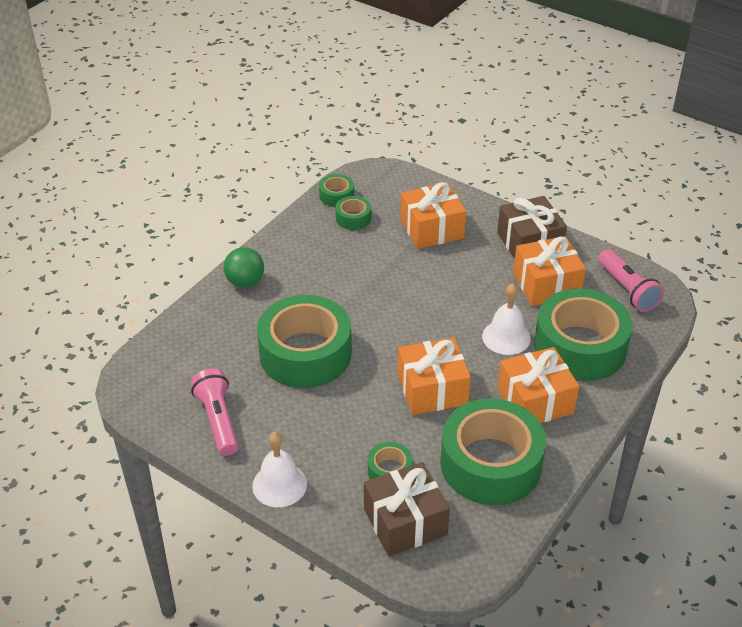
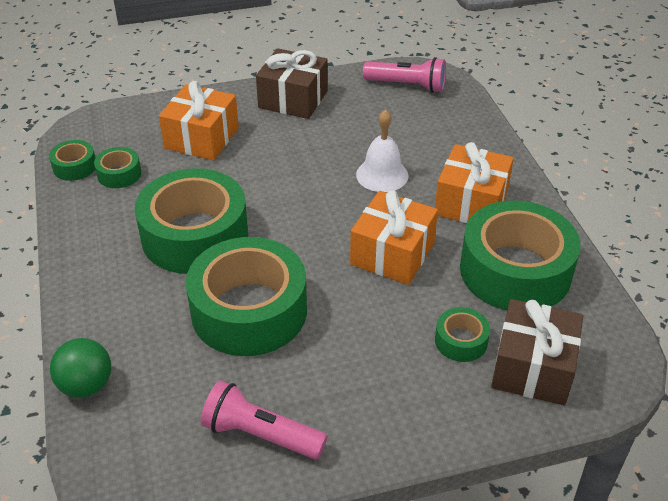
camera: 50 degrees left, 0 degrees up
green ball [223,247,264,288] -> green ball moved to [50,338,111,398]
white bell [252,432,307,507] -> none
orange gift [513,236,586,306] -> none
green tape [534,288,633,381] -> green tape moved to [135,168,248,274]

